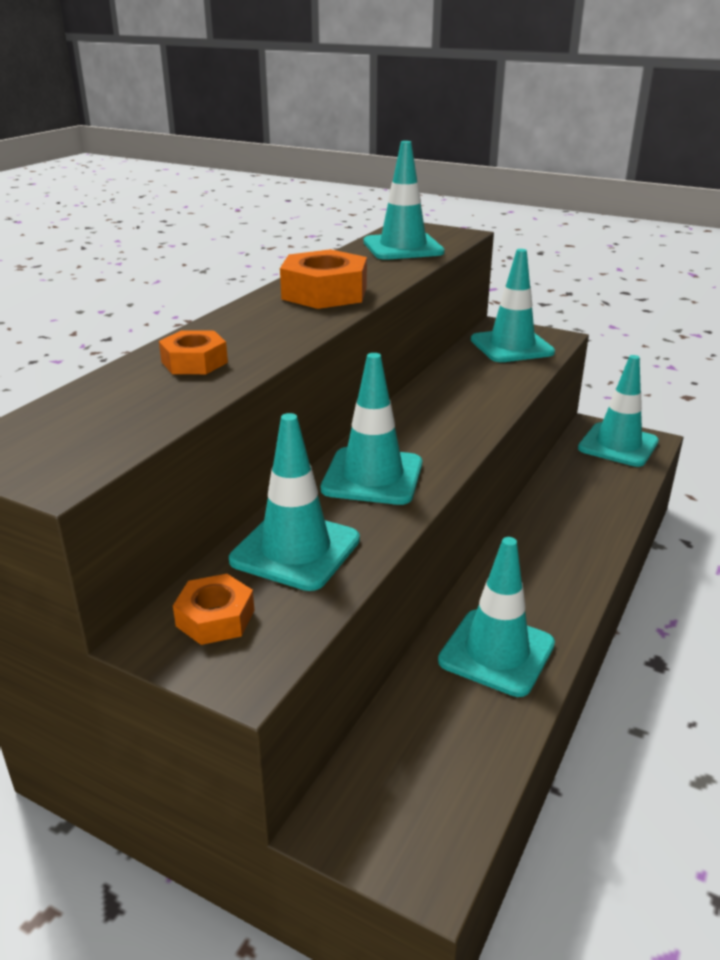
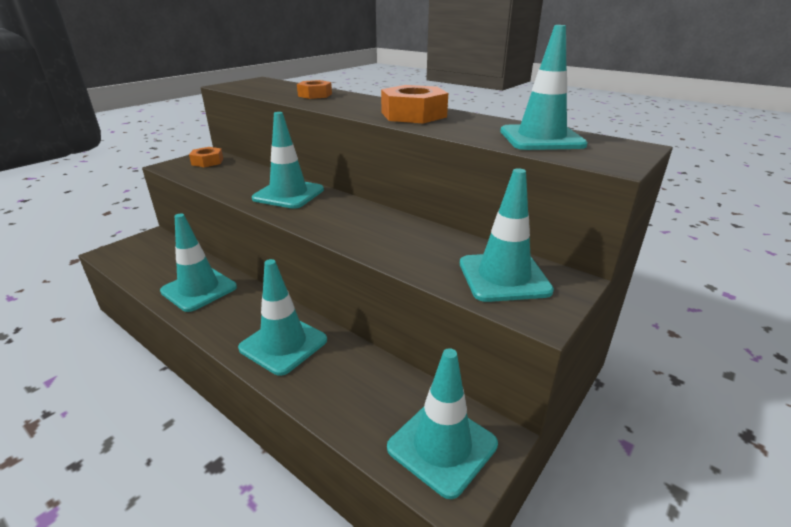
camera: 100 degrees right, 0 degrees up
turquoise traffic cone [229,413,360,591] -> turquoise traffic cone moved to [238,259,327,376]

